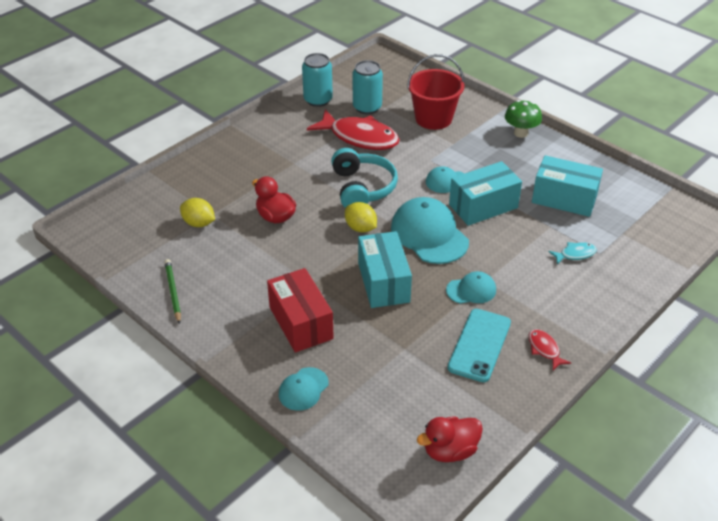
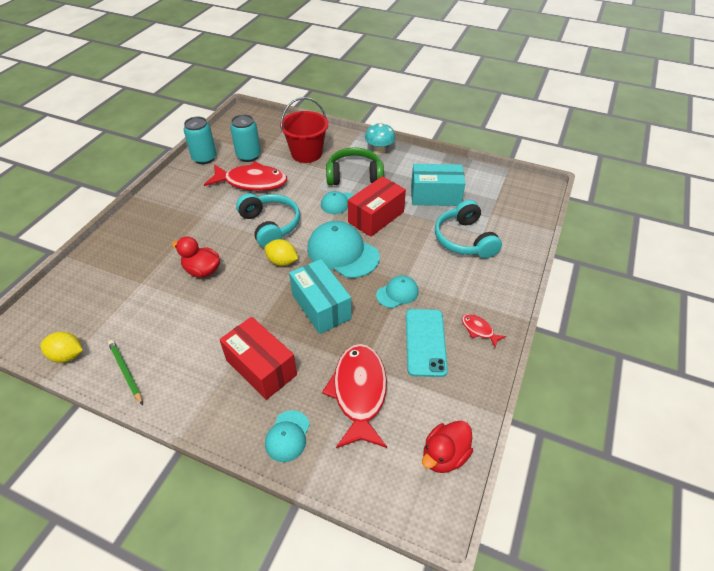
camera: 20 degrees left, 5 degrees up
yellow lemon [180,198,215,227] -> yellow lemon moved to [40,332,83,363]
turquoise box [449,161,522,226] -> red box [348,176,406,237]
green mushroom [505,100,542,138] -> turquoise mushroom [365,123,395,154]
turquoise fish [548,242,597,265] -> turquoise headphones [435,200,502,258]
none -> red fish [322,344,387,448]
none -> green headphones [326,147,384,185]

